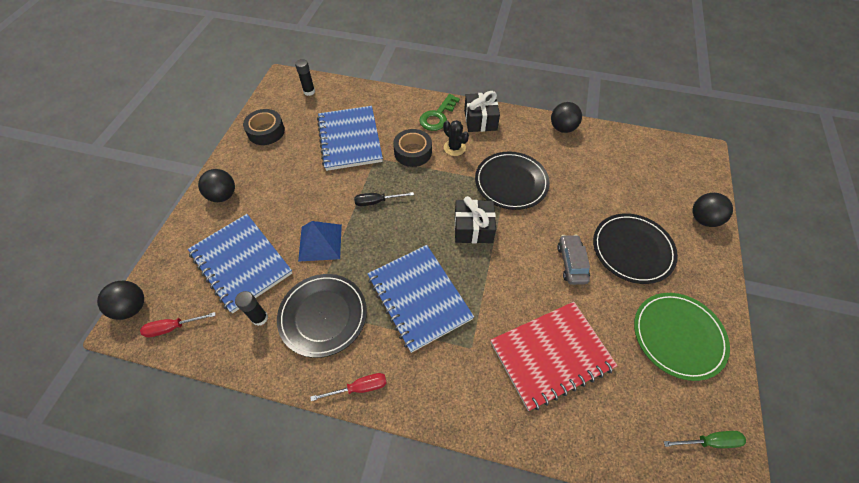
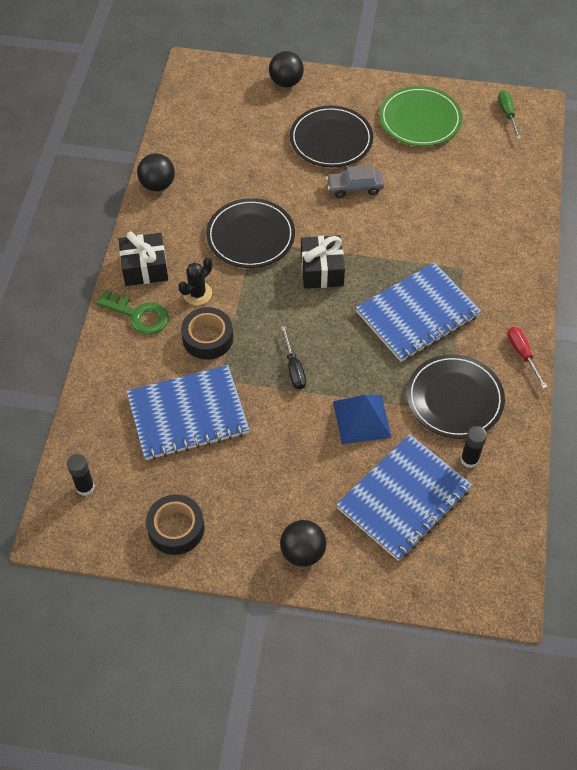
camera: 95 degrees left, 0 degrees up
black ball [97,281,144,320] -> none
red screwdriver [140,312,216,337] -> none
red notebook [491,302,618,411] -> none

